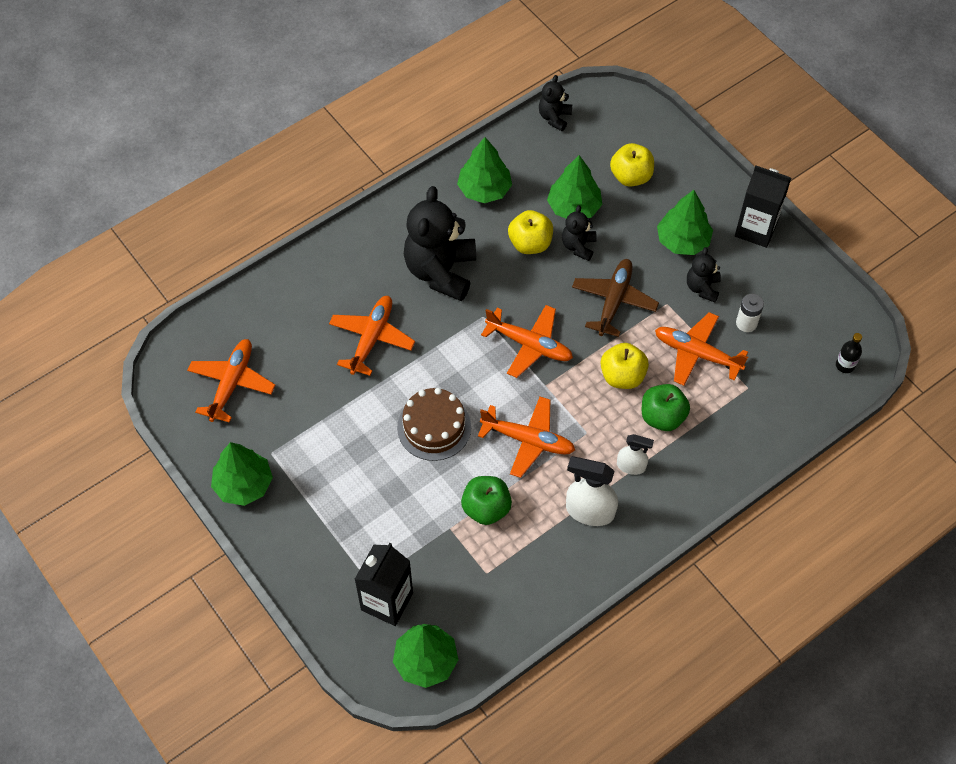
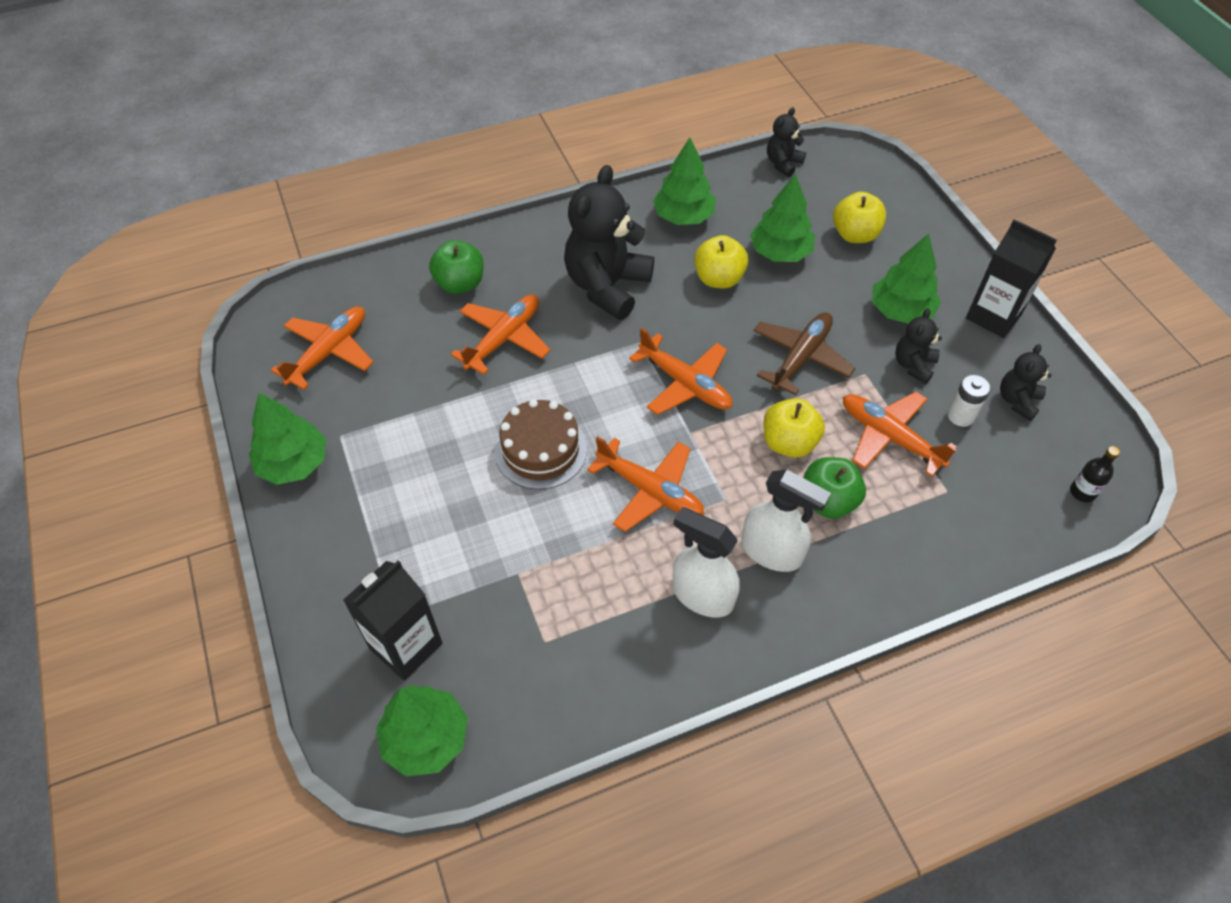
camera: 15 degrees right, 5 degrees down
green apple [461,476,512,525] -> green apple moved to [429,240,484,294]
black teddy bear [562,205,597,261] -> black teddy bear moved to [1000,344,1052,421]
white spray bottle [617,434,654,475] -> white spray bottle [742,469,831,572], size x1.65

